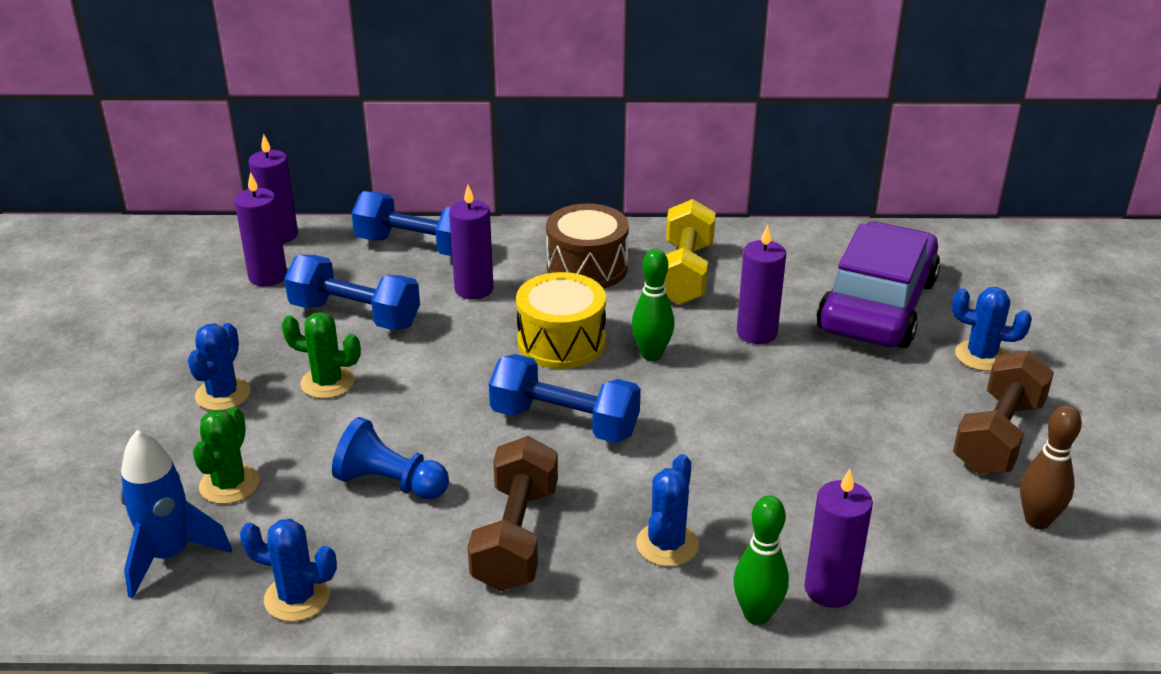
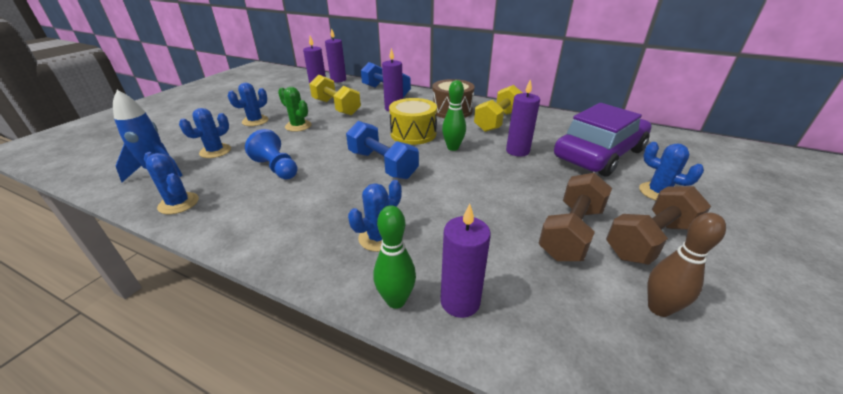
camera: 25 degrees right, 0 degrees up
green cactus [193,407,260,504] -> blue cactus [179,108,231,158]
blue dumbbell [284,255,420,330] -> yellow dumbbell [309,74,361,116]
brown dumbbell [468,436,558,591] -> brown dumbbell moved to [538,173,612,261]

